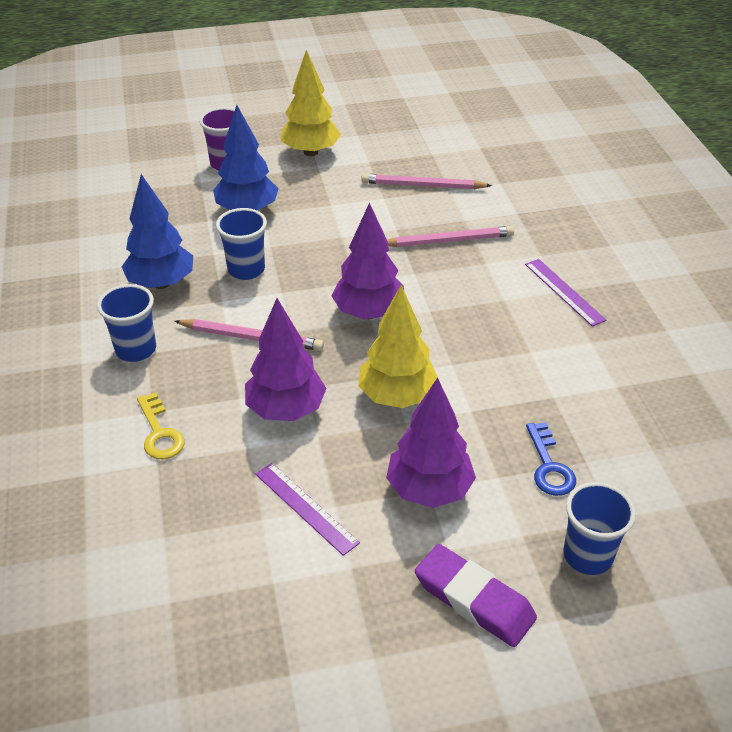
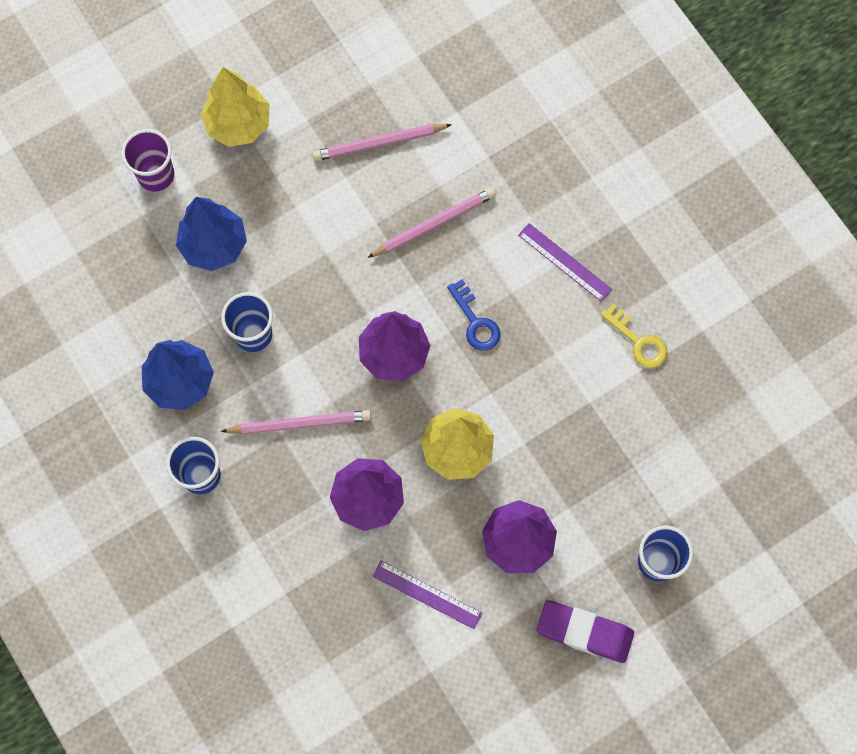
camera: 20 degrees left, 30 degrees up
yellow key [137,392,185,459] -> yellow key moved to [601,303,668,368]
blue key [526,422,576,496] -> blue key moved to [447,279,501,351]

